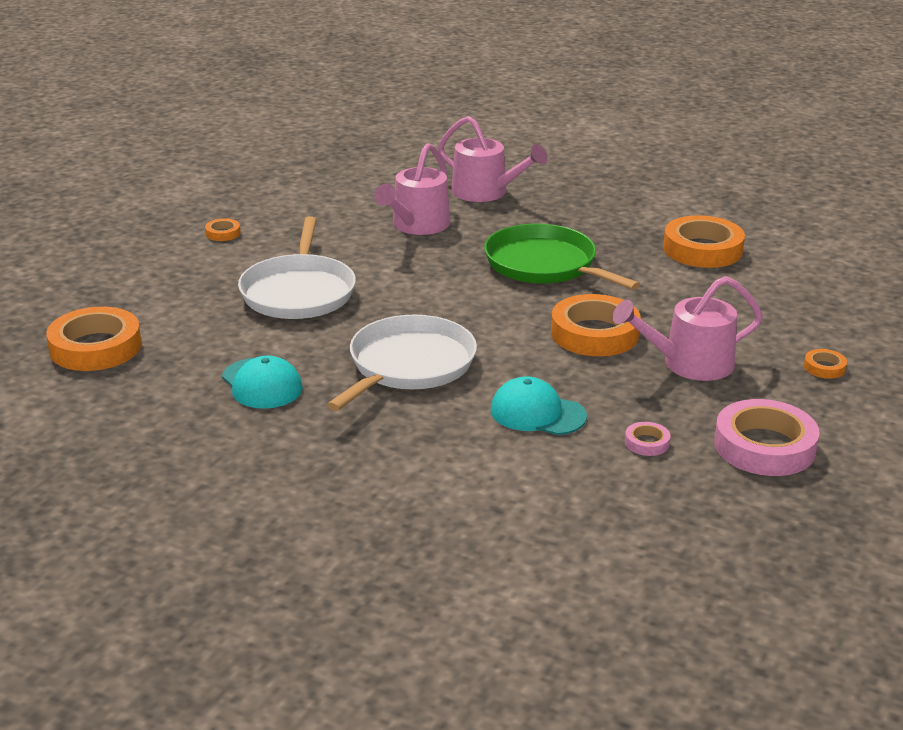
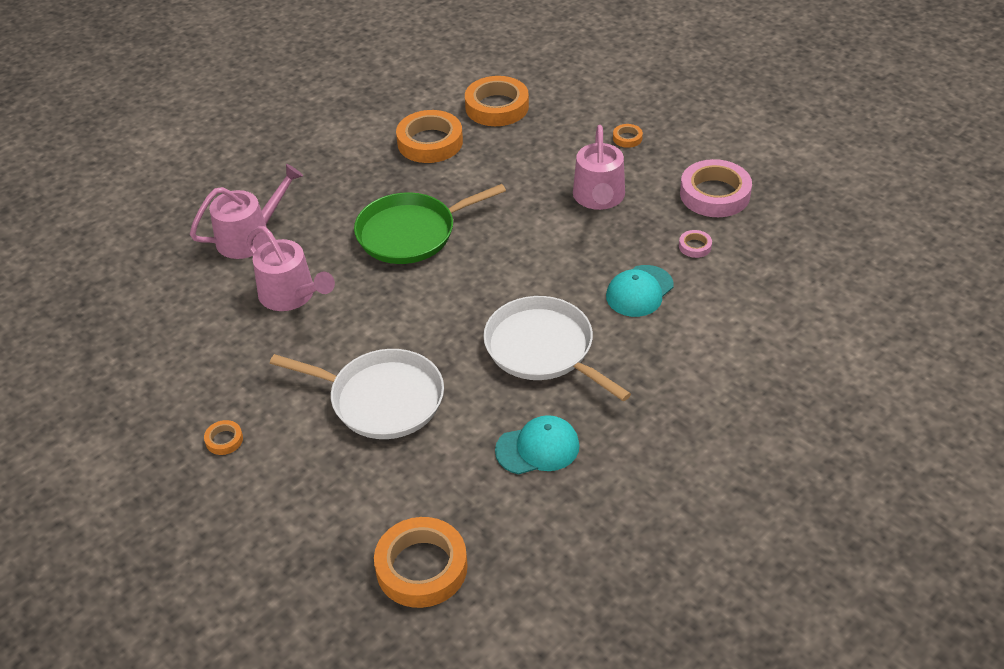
camera: 70 degrees left, 15 degrees up
orange tape [551,294,641,356] -> orange tape moved to [465,76,529,126]

